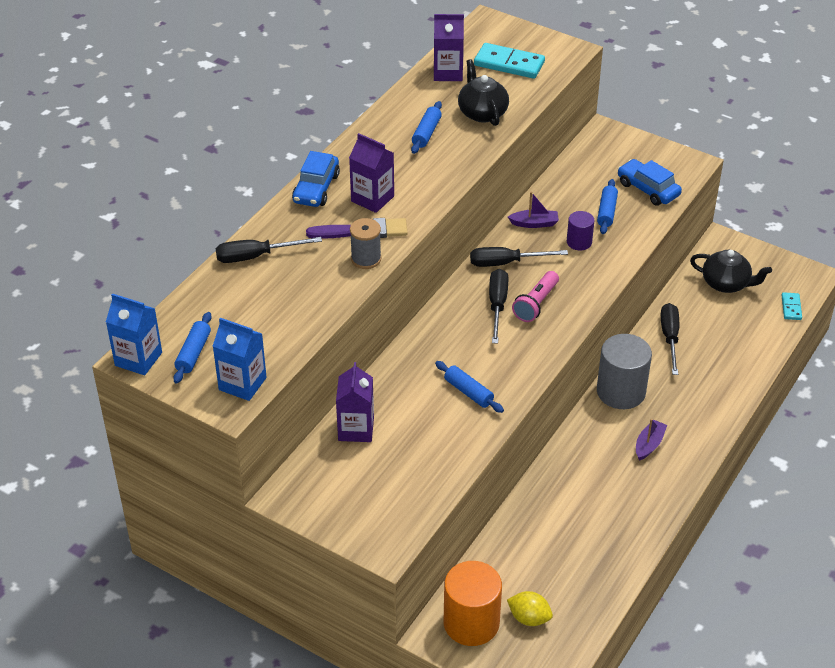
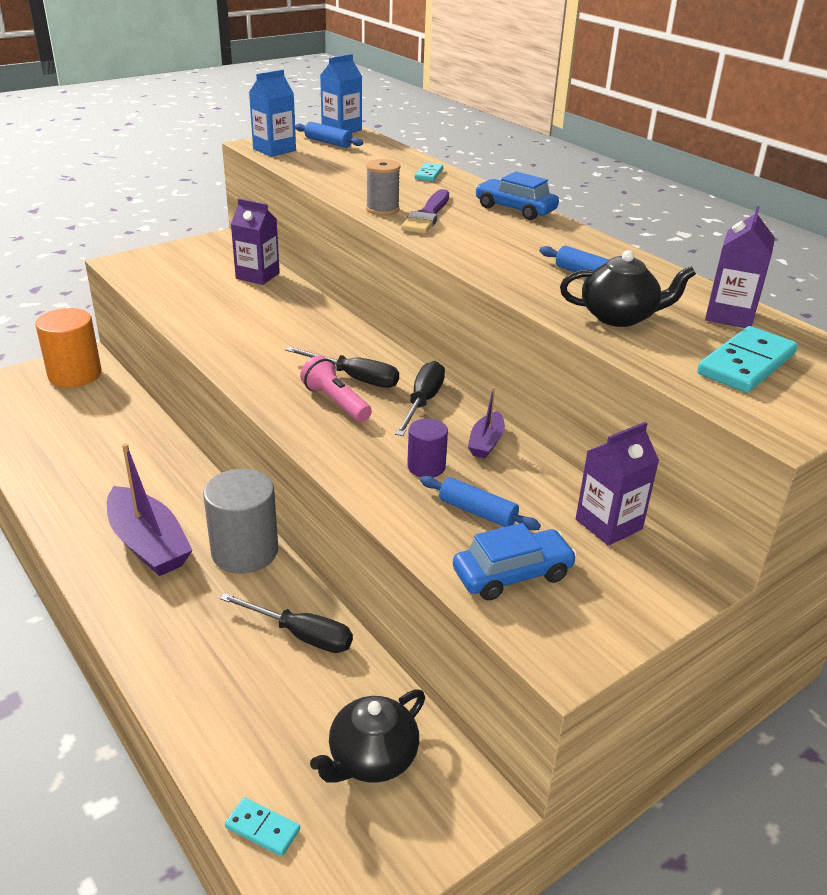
camera: 110 degrees right, 10 degrees down
black screwdriver [216,237,322,263] -> turquoise domino [414,163,443,182]
purple carton [349,133,394,213] -> purple carton moved to [576,422,659,546]
blue rolling pin [435,361,504,413] -> none
yellow lemon [507,591,553,626] -> none
purple boat [636,419,667,461] -> purple boat [107,443,193,576], size x1.98

